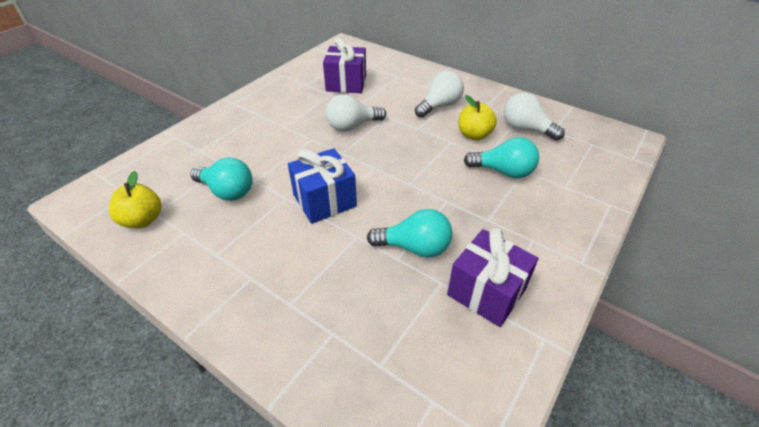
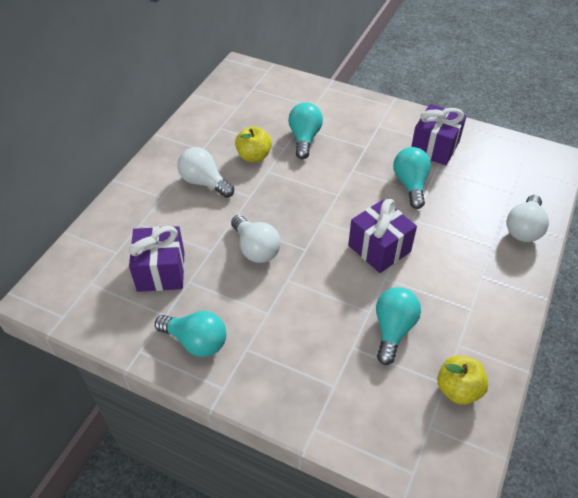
camera: 100 degrees left, 5 degrees up
blue gift [288,148,357,224] -> purple gift [348,199,417,273]
white light bulb [504,93,565,141] -> white light bulb moved to [506,195,549,242]
none -> turquoise light bulb [155,311,226,357]

